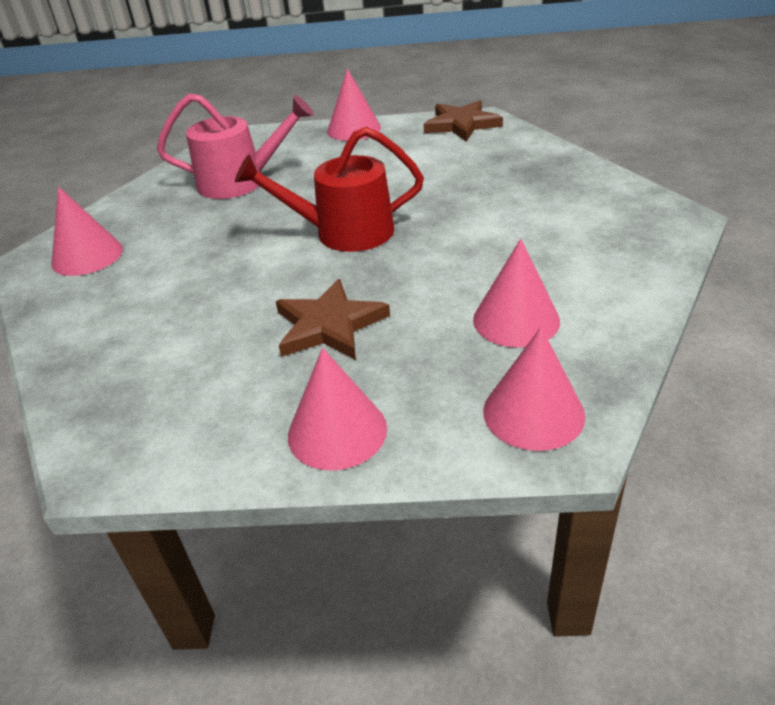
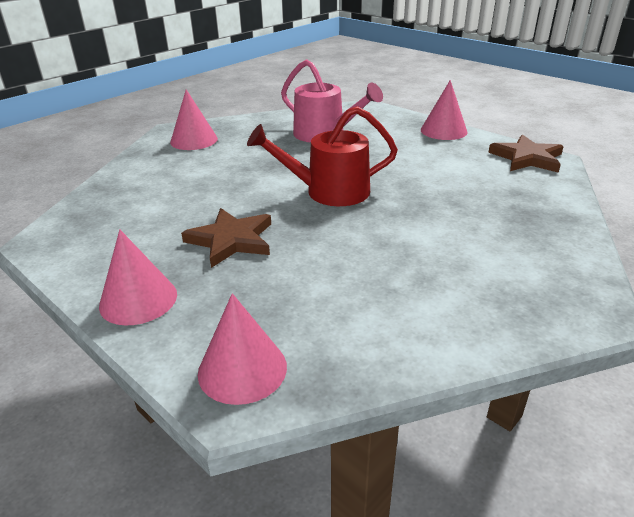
camera: 40 degrees right, 5 degrees down
red watering can [235,127,424,252] -> red watering can turned 45 degrees counterclockwise [247,106,398,206]
pink cone [473,239,560,348] -> none

